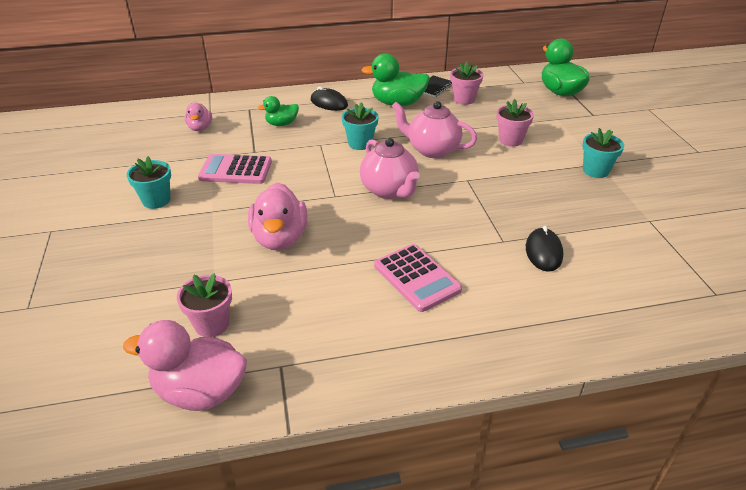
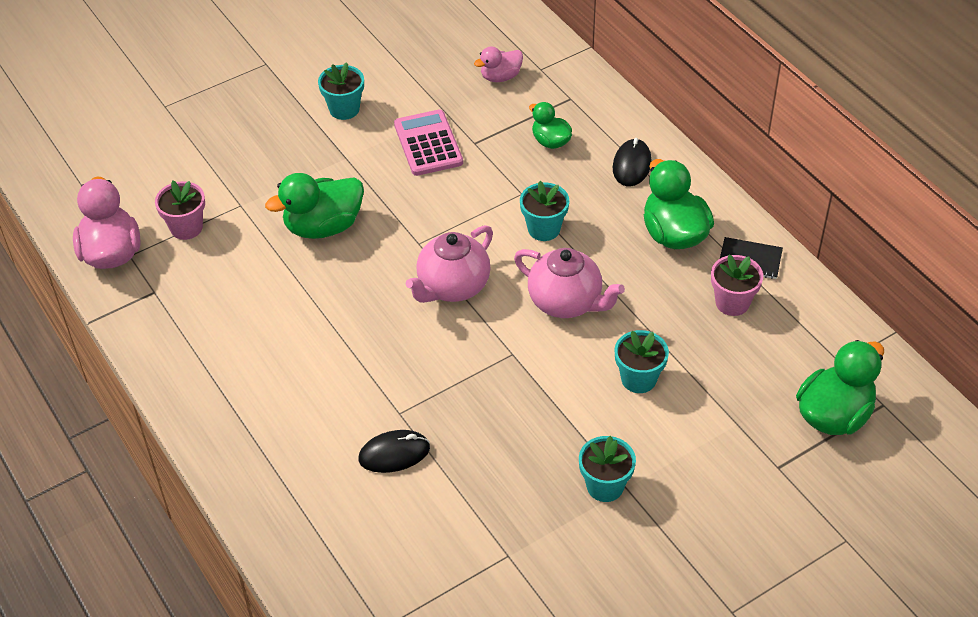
camera: 70 degrees right, 10 degrees up
pink duck [248,182,308,250] -> green duck [265,173,364,239]
pink calculator [374,244,462,312] -> none
pink teapot [392,101,477,158] -> pink teapot turned 120 degrees clockwise [514,248,625,318]
pink flower pot [497,99,534,147] -> turquoise flower pot [614,330,669,393]

